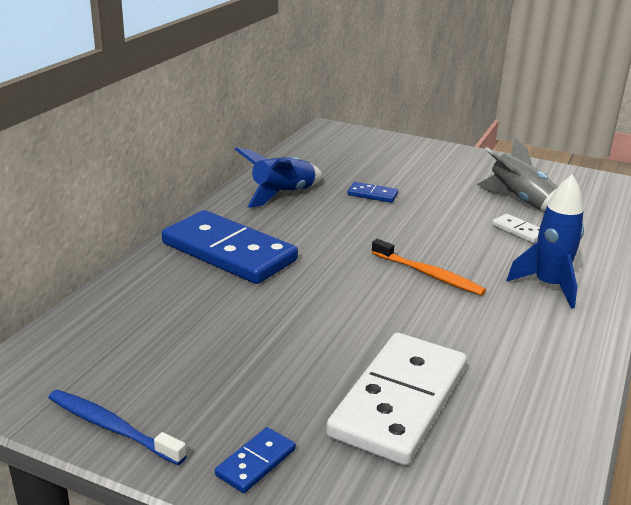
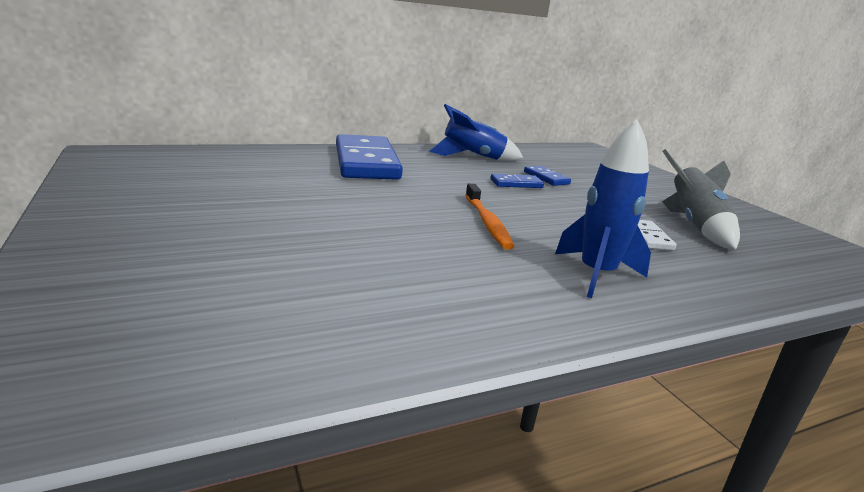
camera: 40 degrees right, 5 degrees down
blue toothbrush [48,390,187,465] -> none
blue domino [215,427,296,493] -> blue domino moved to [491,174,544,188]
white domino [326,333,467,466] -> none

